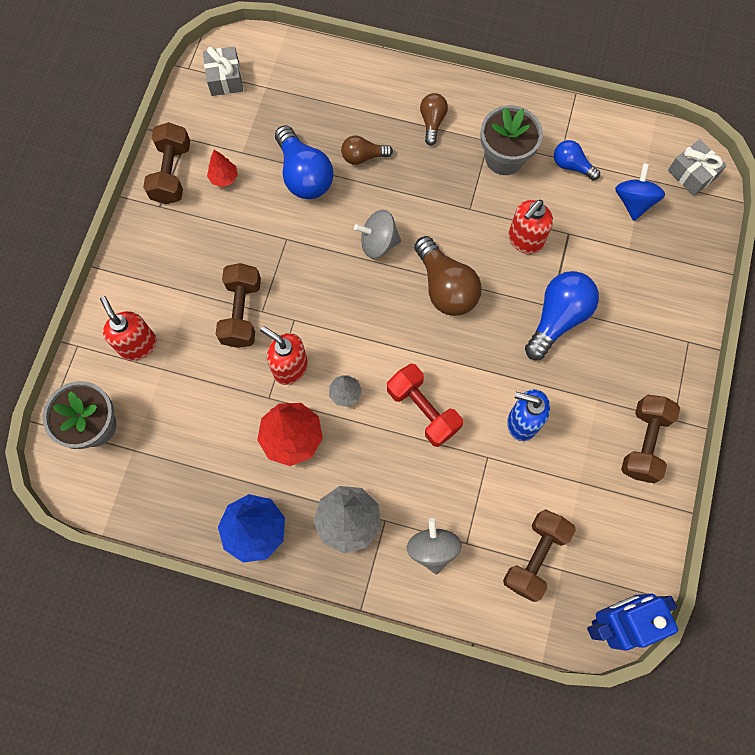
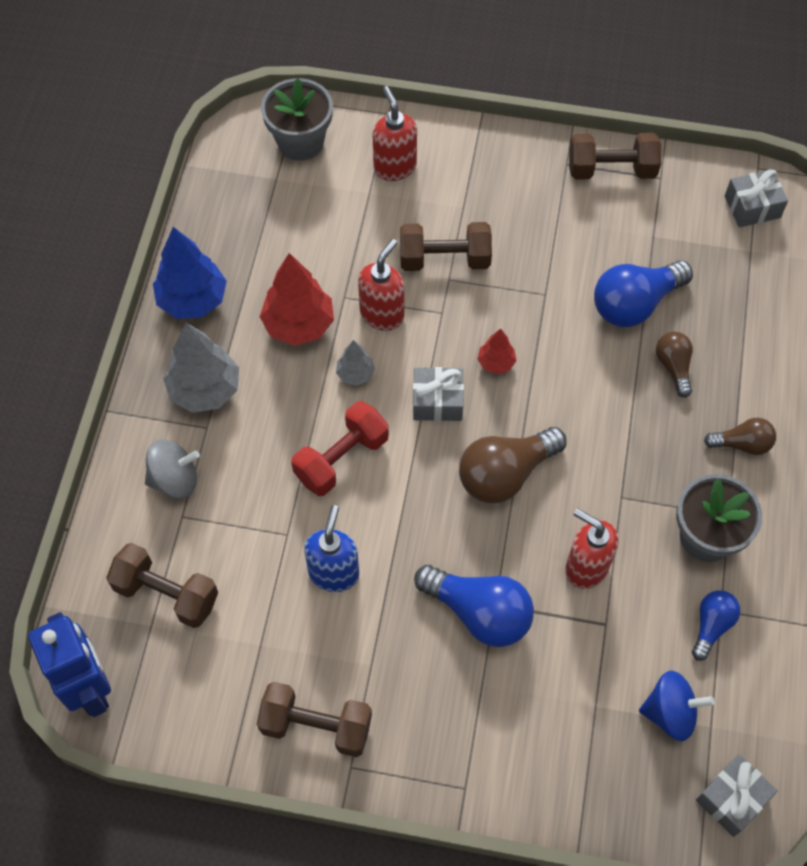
camera: 85 degrees right, 10 degrees down
red soap dispenser [100,296,157,361] -> red soap dispenser turned 75 degrees counterclockwise [373,86,417,181]
red tree [207,150,238,187] -> red tree moved to [477,328,516,374]
grey spinning top [354,210,401,258] -> none
none -> grey gift [413,367,464,421]

